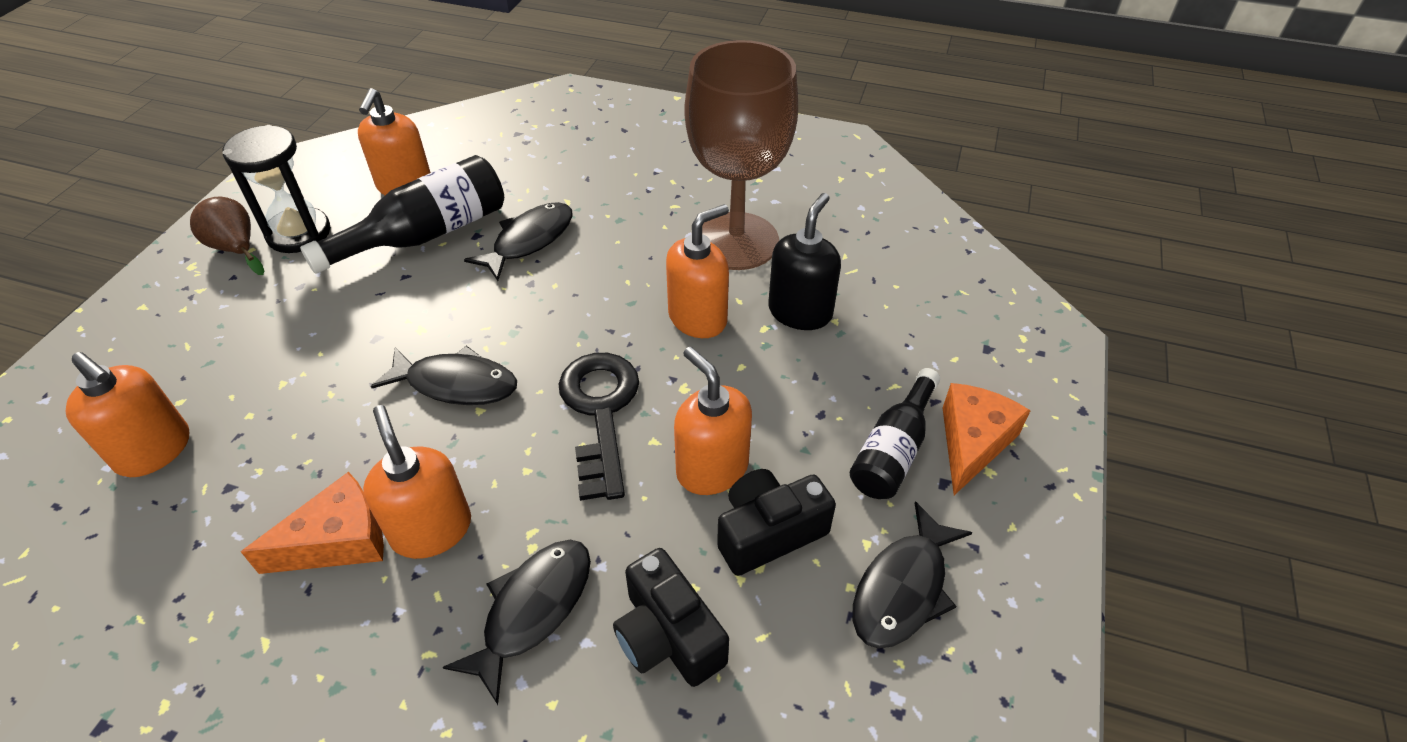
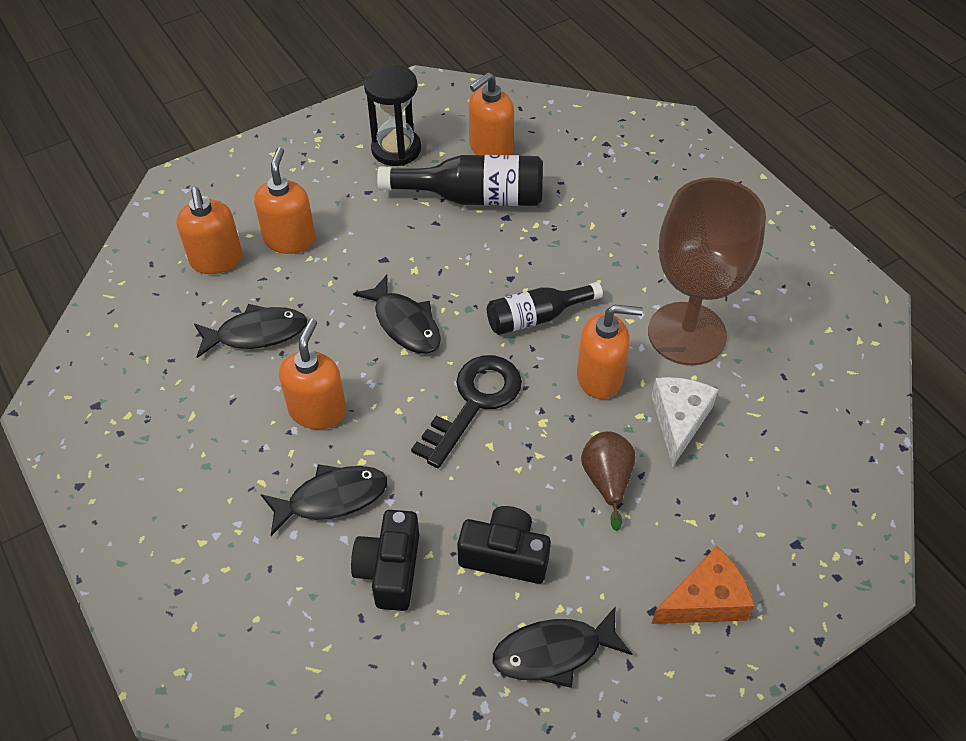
camera: 40 degrees right, 5 degrees up
brown pear [190,197,264,275] -> brown pear moved to [581,431,635,531]
orange cheese [241,472,384,574] -> none
black fish [464,202,573,281] -> black fish moved to [194,304,307,358]
orange soap dispenser [674,347,752,495] -> orange soap dispenser moved to [254,147,315,254]
black soap dispenser [768,193,841,330] -> white cheese [651,377,719,467]
black bottle [850,368,940,499] -> black bottle moved to [487,282,603,335]

